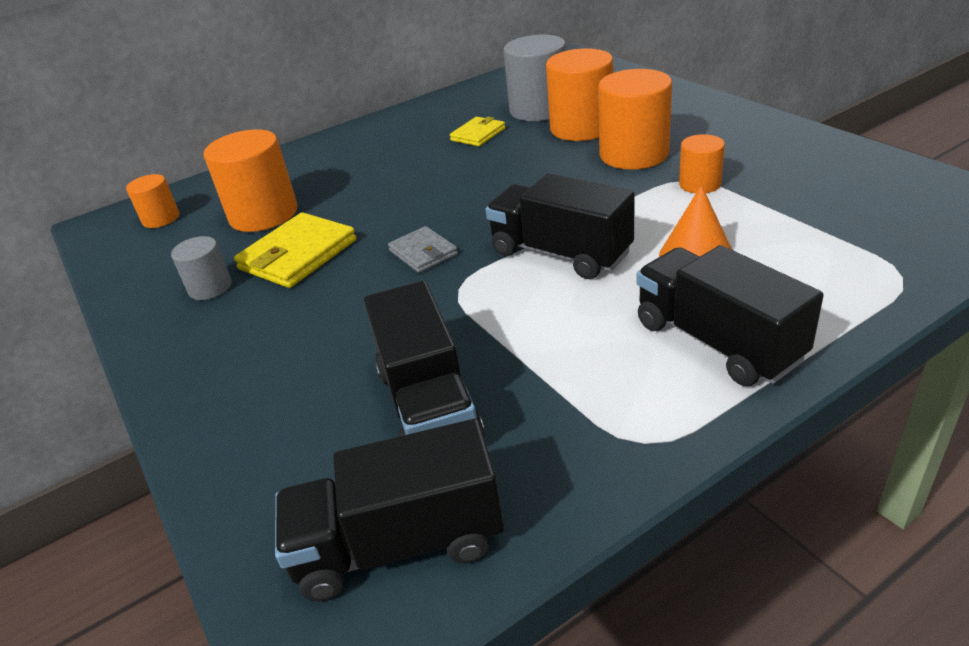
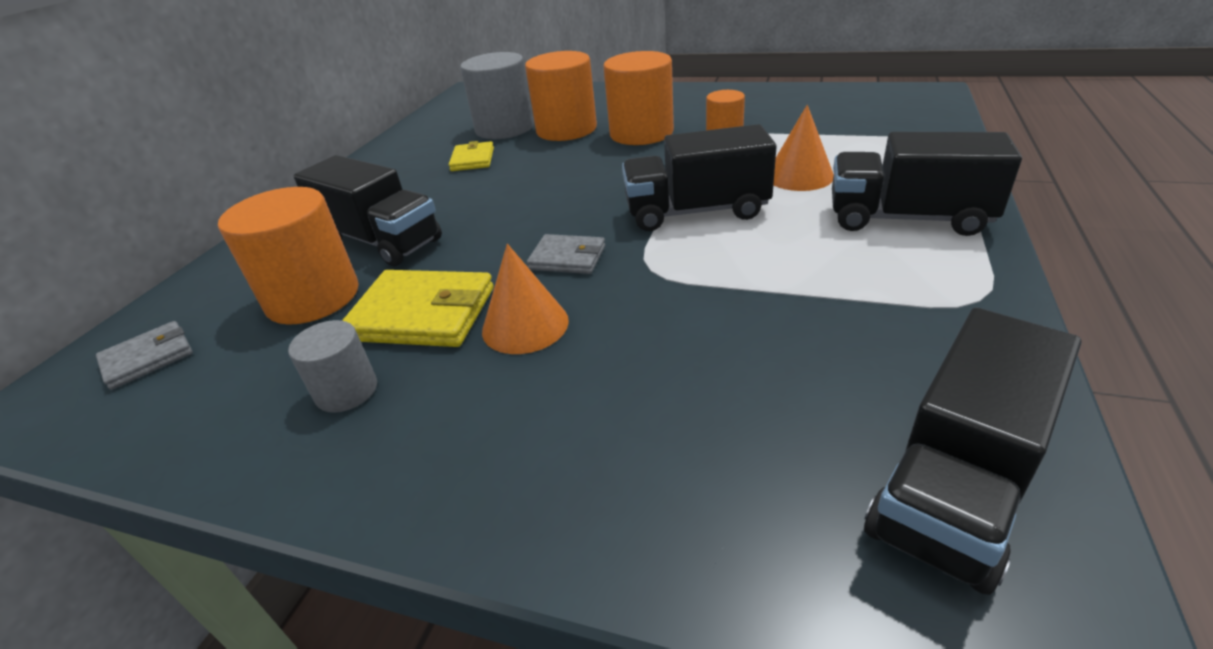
camera: 40 degrees left, 0 degrees up
orange cylinder [126,174,179,228] -> grey wallet [96,321,193,390]
yellow wallet [234,212,356,288] -> yellow wallet turned 75 degrees counterclockwise [342,270,494,347]
black truck [364,281,485,436] -> black truck moved to [294,155,442,267]
none -> orange cone [482,244,569,354]

